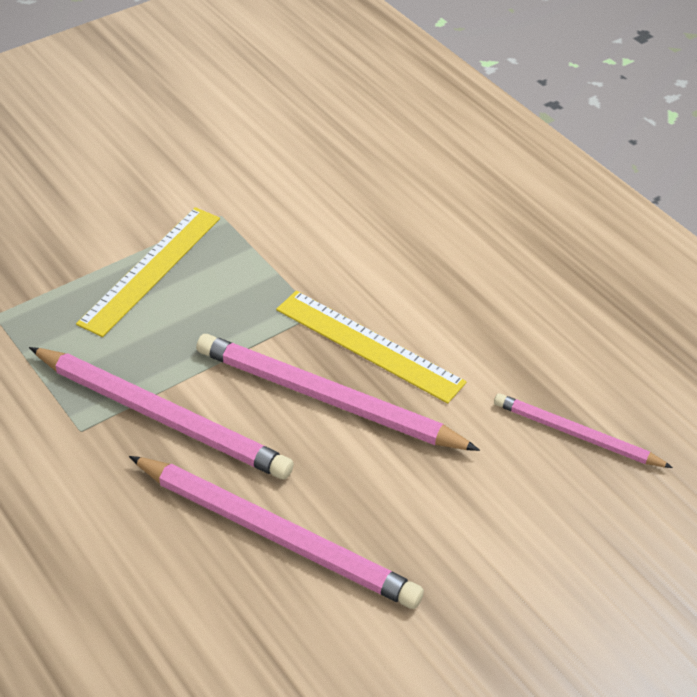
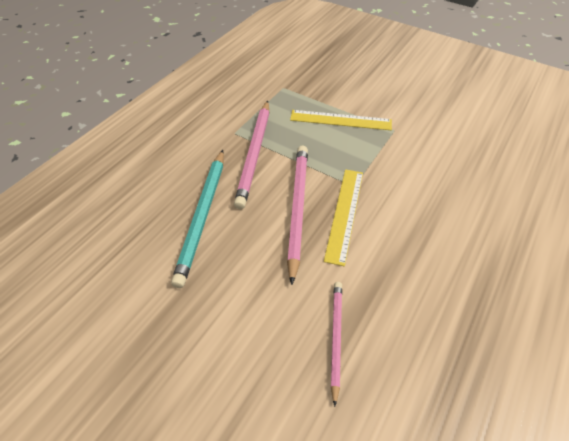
camera: 70 degrees right, 5 degrees up
pink pencil [129,456,424,609] -> turquoise pencil [171,150,224,288]

